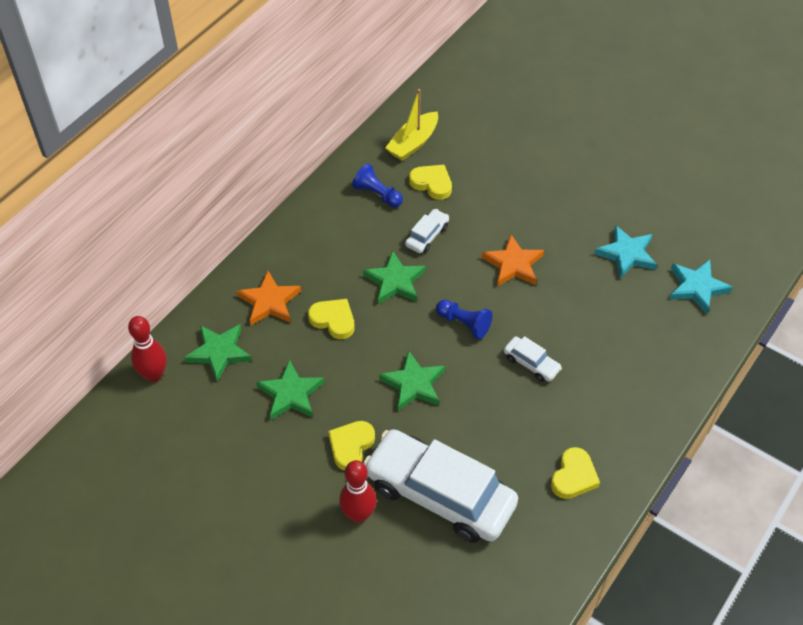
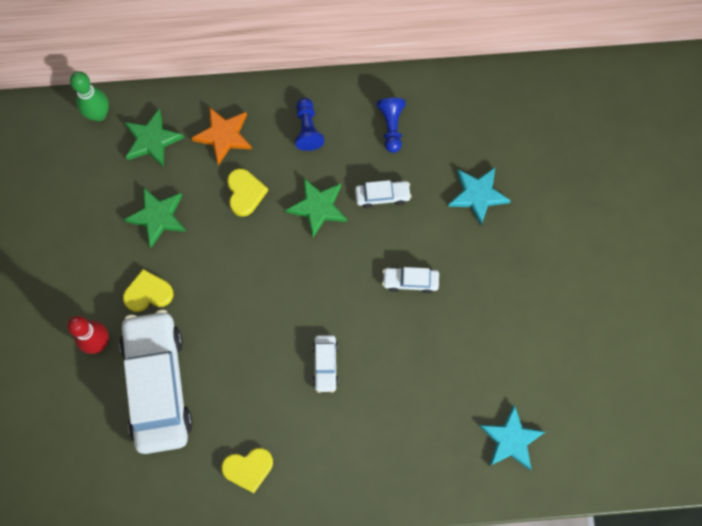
camera: 50 degrees right, 20 degrees up
red bowling pin [128,316,167,382] -> green bowling pin [70,71,109,121]
green star [379,350,445,411] -> none
yellow boat [385,89,438,161] -> none
yellow heart [409,165,452,200] -> none
blue pawn [436,300,493,339] -> blue pawn moved to [295,98,324,151]
orange star [482,234,544,286] -> white car [382,267,439,294]
turquoise star [594,225,657,278] -> turquoise star moved to [448,167,511,225]

